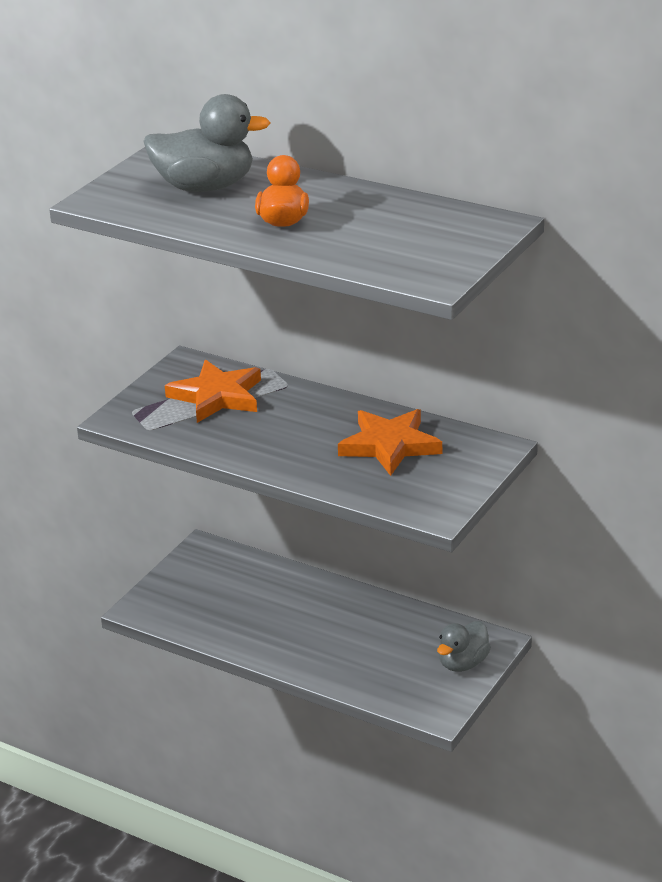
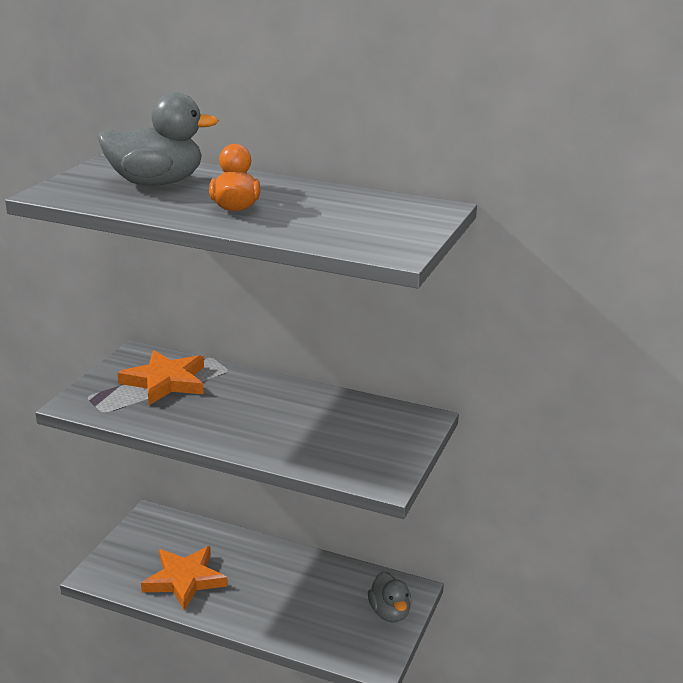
camera: 10 degrees left, 5 degrees down
orange star [338,409,442,476] -> orange star moved to [141,546,228,611]
grey duck [437,621,491,672] -> grey duck turned 45 degrees counterclockwise [368,572,412,622]

